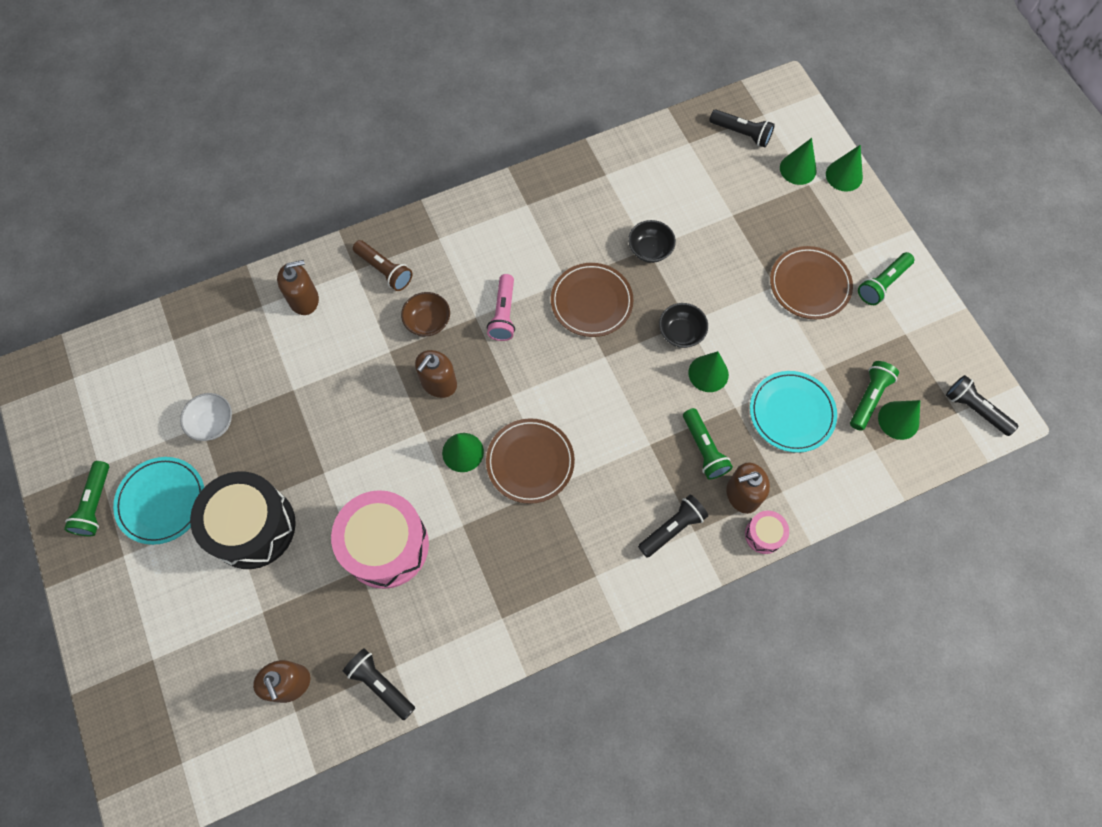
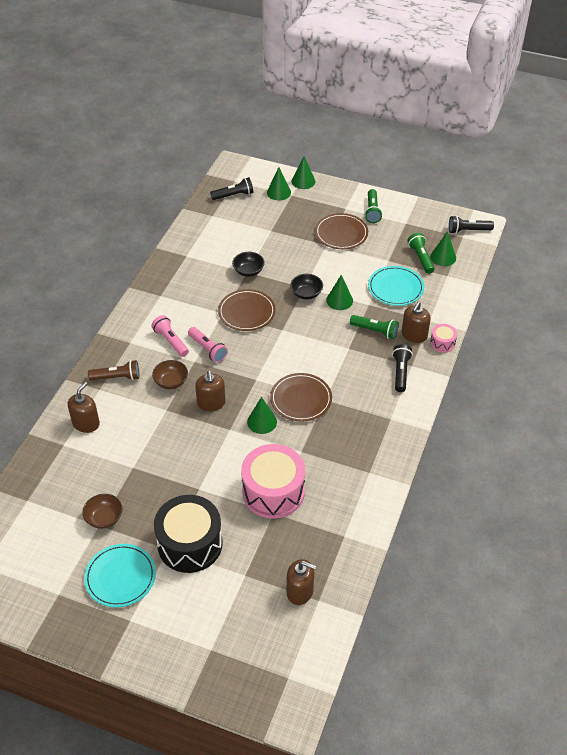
camera: 45 degrees left, 20 degrees down
green flashlight [64,461,109,536] -> none
white bowl [180,393,232,441] -> brown bowl [83,494,122,529]
black flashlight [343,648,415,721] -> none
none -> pink flashlight [151,315,189,357]

